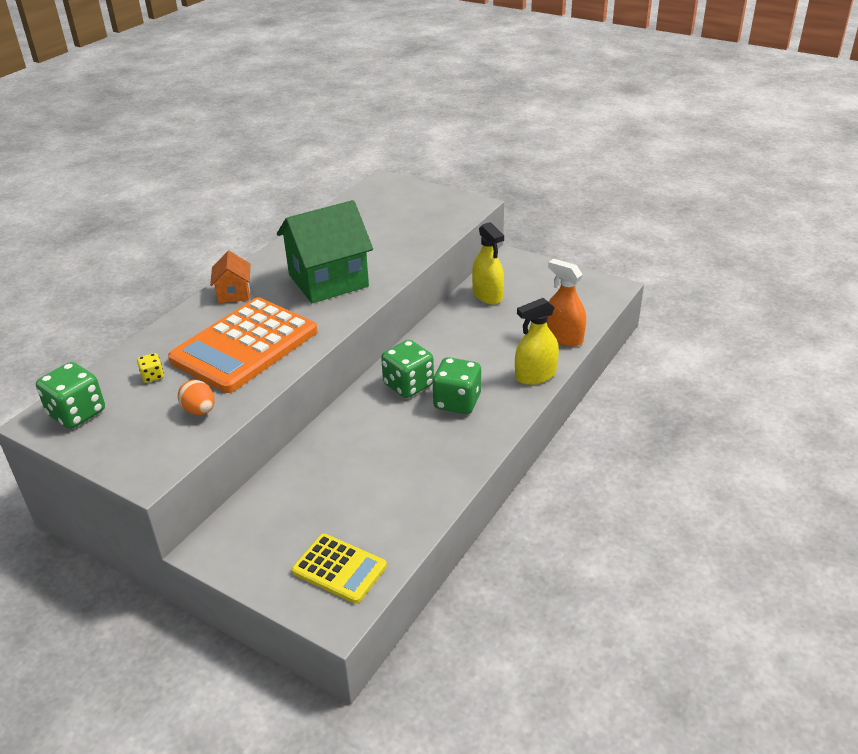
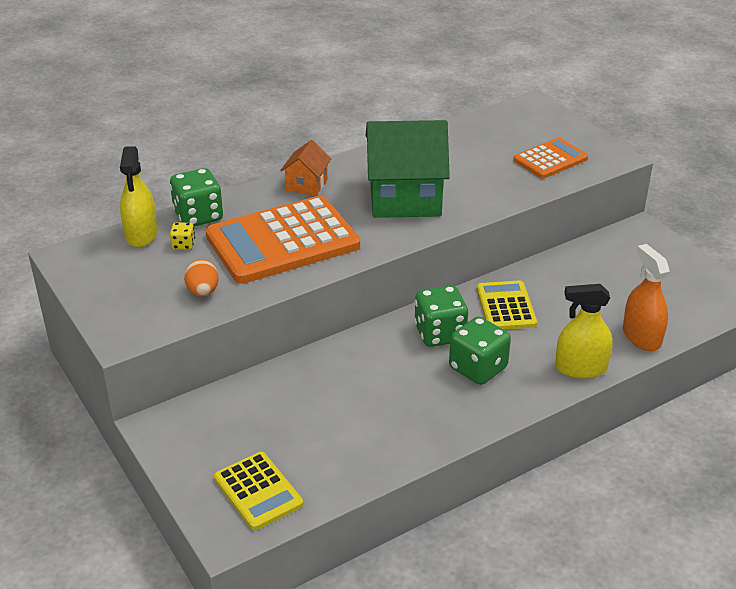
camera: 25 degrees right, 0 degrees up
green dice [36,362,105,429] -> green dice moved to [170,168,223,227]
yellow spray bottle [472,222,504,304] -> yellow spray bottle moved to [120,146,158,247]
none -> yellow calculator [477,280,537,330]
none -> orange calculator [513,138,588,179]

